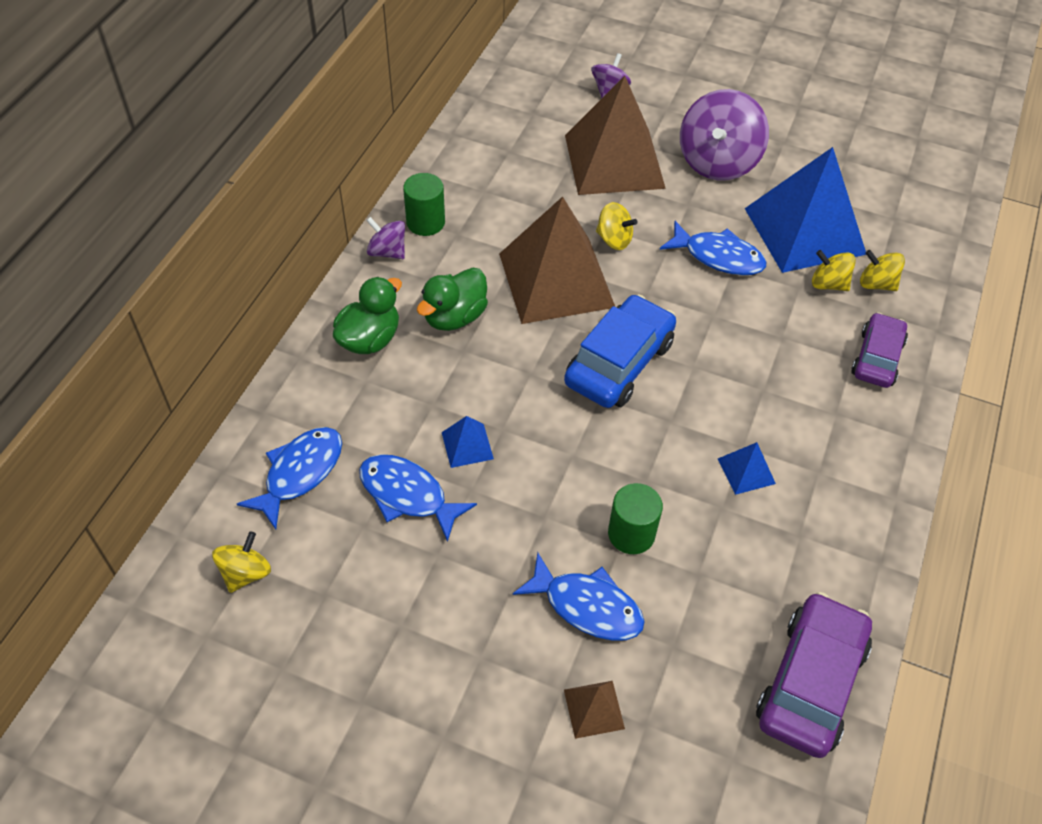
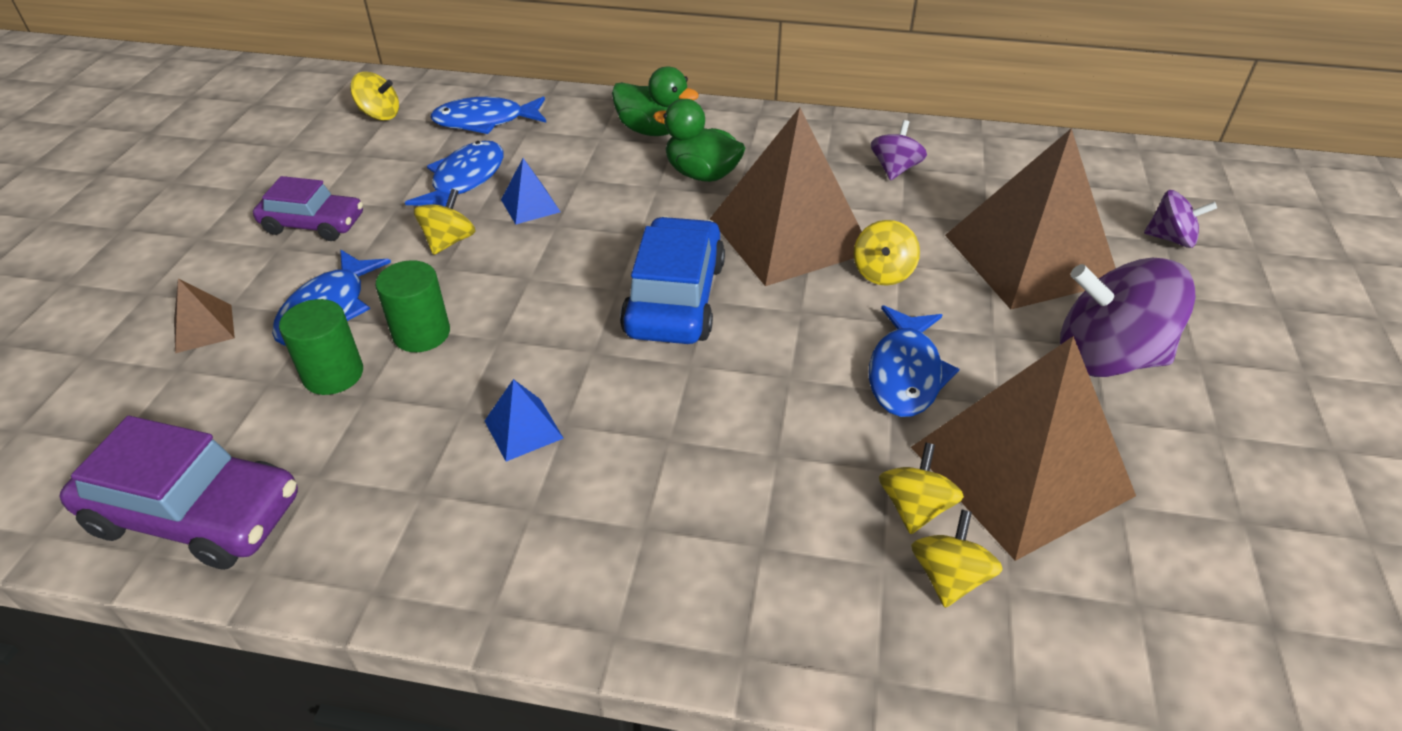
camera: 80 degrees right, 10 degrees down
blue fish [237,427,342,530] -> blue fish turned 150 degrees clockwise [430,96,546,134]
purple spinning top [366,217,405,259] -> purple spinning top moved to [871,120,927,180]
green cylinder [403,173,445,236] -> green cylinder moved to [279,299,363,395]
blue car [564,294,676,408] -> blue car turned 105 degrees counterclockwise [620,216,725,344]
blue pyramid [744,147,866,273] -> brown pyramid [911,336,1136,561]
purple car [851,312,908,388] -> purple car moved to [253,176,363,241]
none -> yellow spinning top [414,189,475,255]

